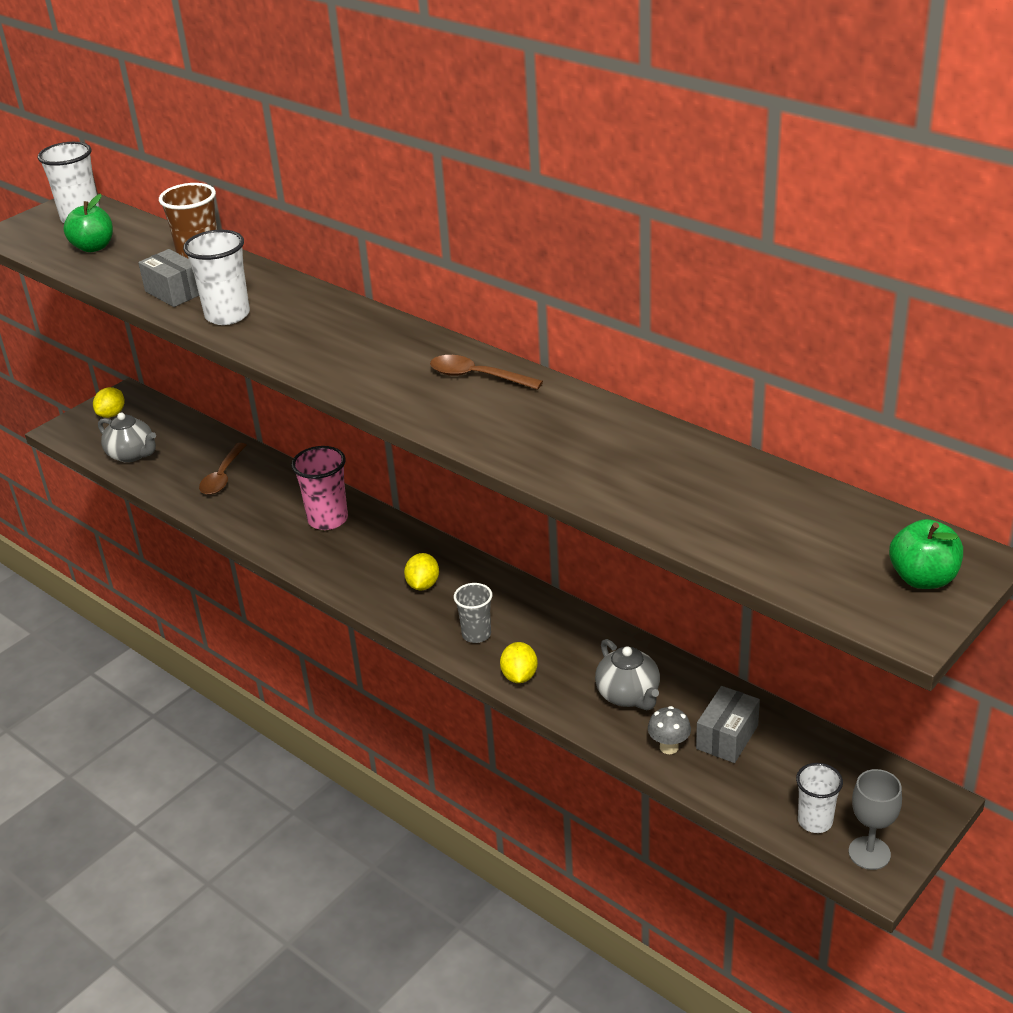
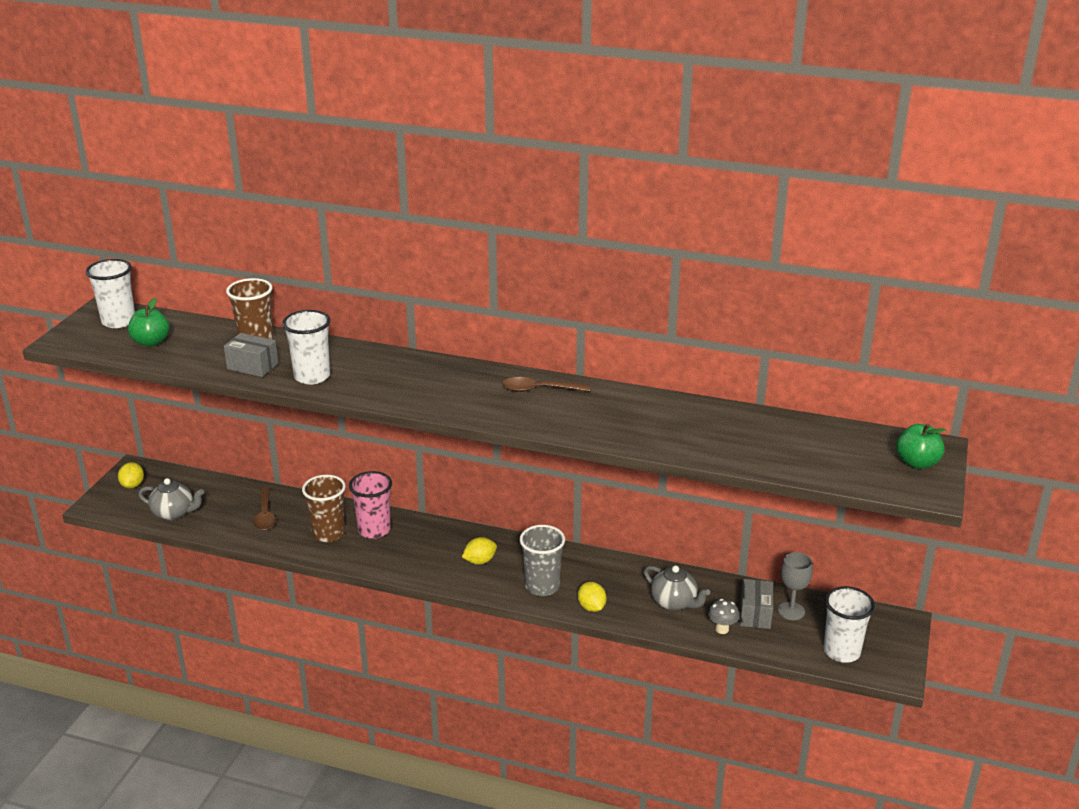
camera: 25 degrees left, 5 degrees down
yellow lemon [404,553,439,590] -> yellow lemon turned 75 degrees clockwise [462,537,497,565]
grey cup [454,583,492,643] -> grey cup [520,525,565,596], size x1.54
white cup [796,763,843,833] -> white cup [824,586,875,663], size x1.54
grey goblet [849,769,902,870] -> grey goblet moved to [778,552,813,620]
none -> brown cup [302,475,346,542]

